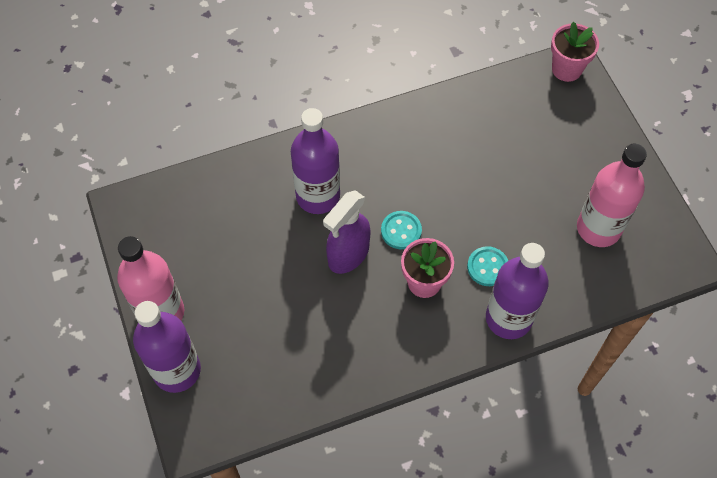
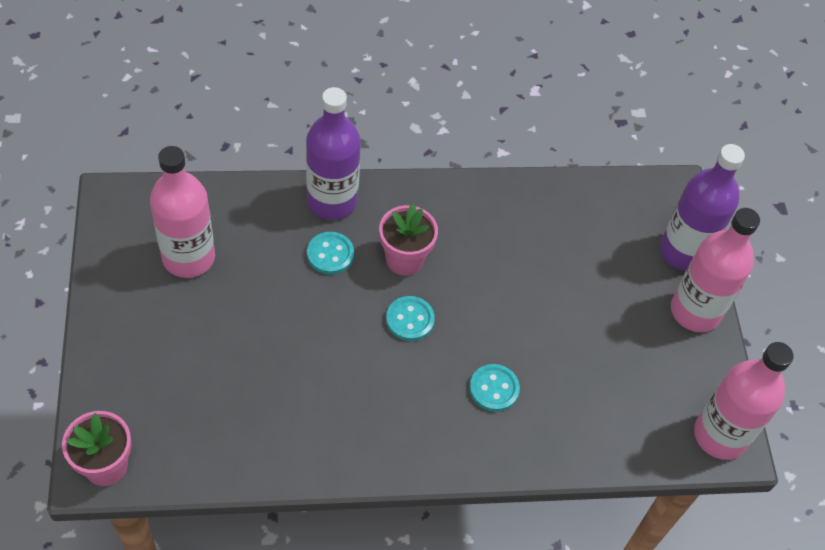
camera: 170 degrees left, 5 degrees down
purple bottle [291,108,340,214] -> turquoise button [470,364,520,412]
purple spray bottle [323,190,371,274] -> none
none -> pink bottle [694,342,793,460]

